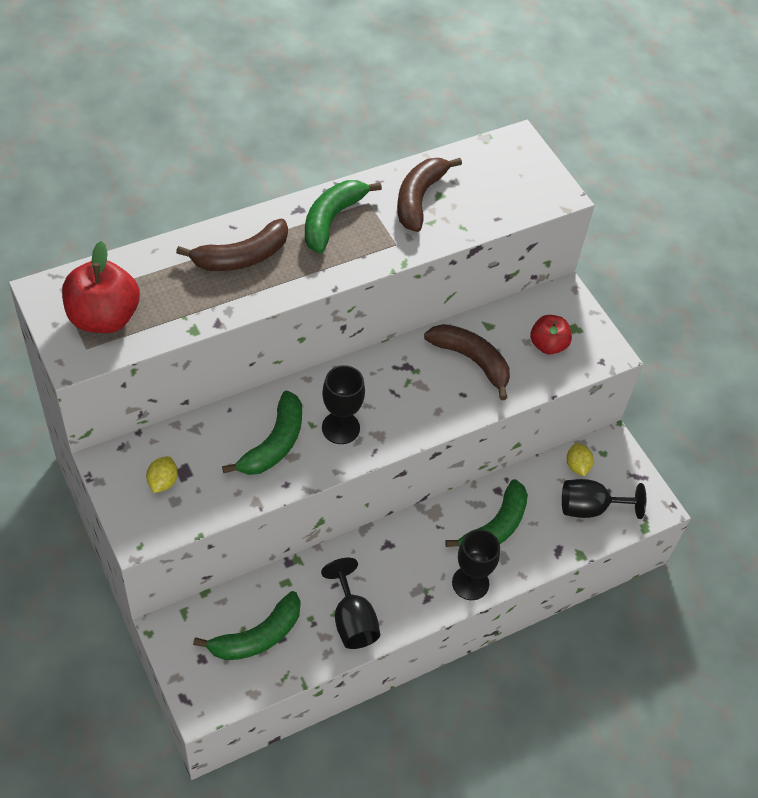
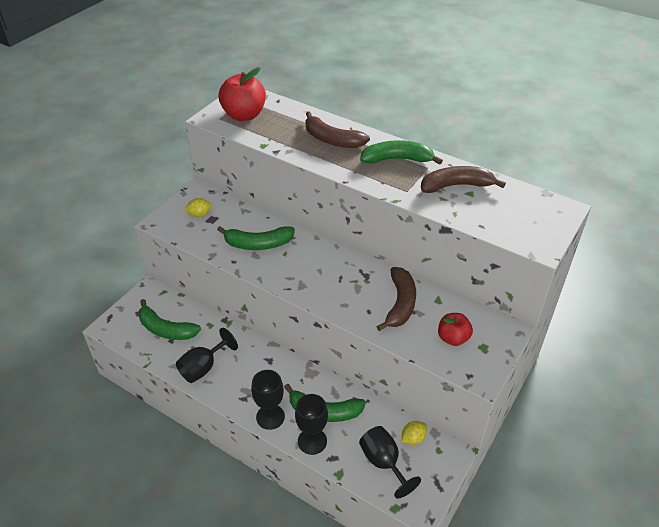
camera: 65 degrees right, 10 degrees down
black goblet [322,365,365,444] -> black goblet moved to [295,394,328,455]

